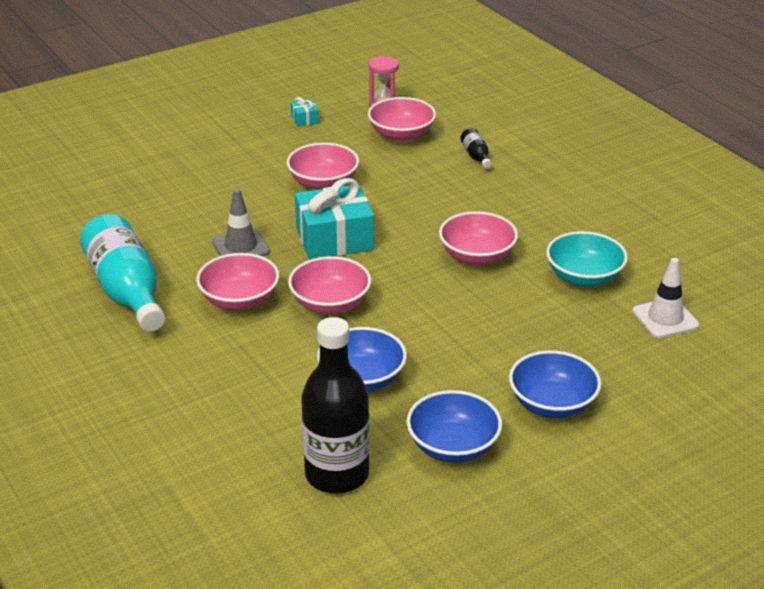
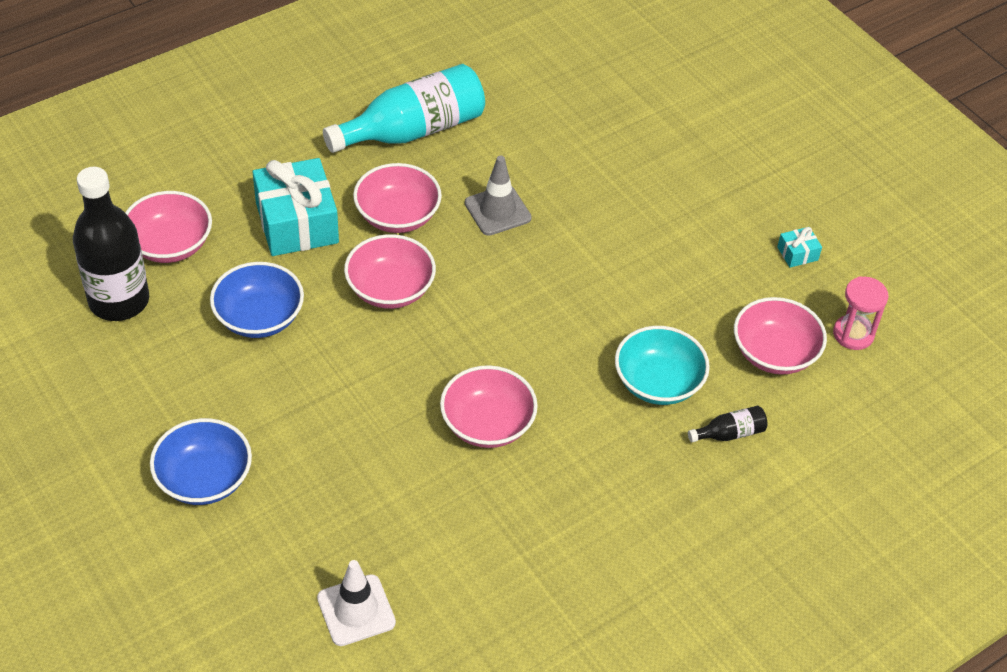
camera: 85 degrees right, 15 degrees up
pink bowl [287,143,359,190] -> pink bowl moved to [125,191,212,263]
turquoise gift [295,178,374,260] -> turquoise gift moved to [252,158,339,256]
blue bowl [406,390,502,463] -> none
turquoise bowl [546,231,628,287] -> turquoise bowl moved to [615,326,710,405]

